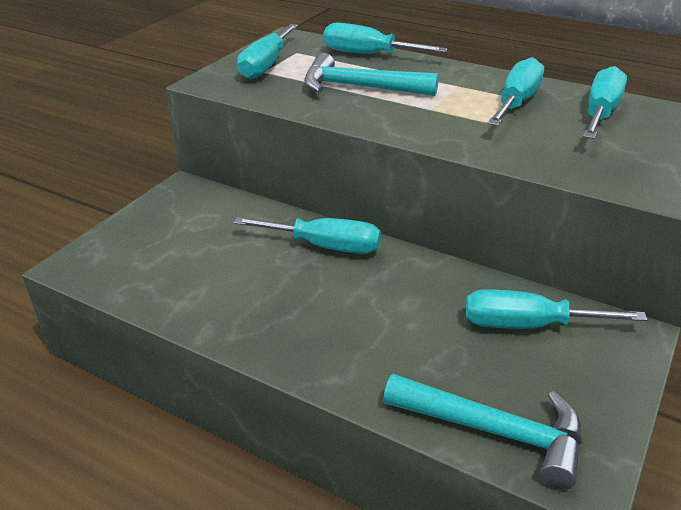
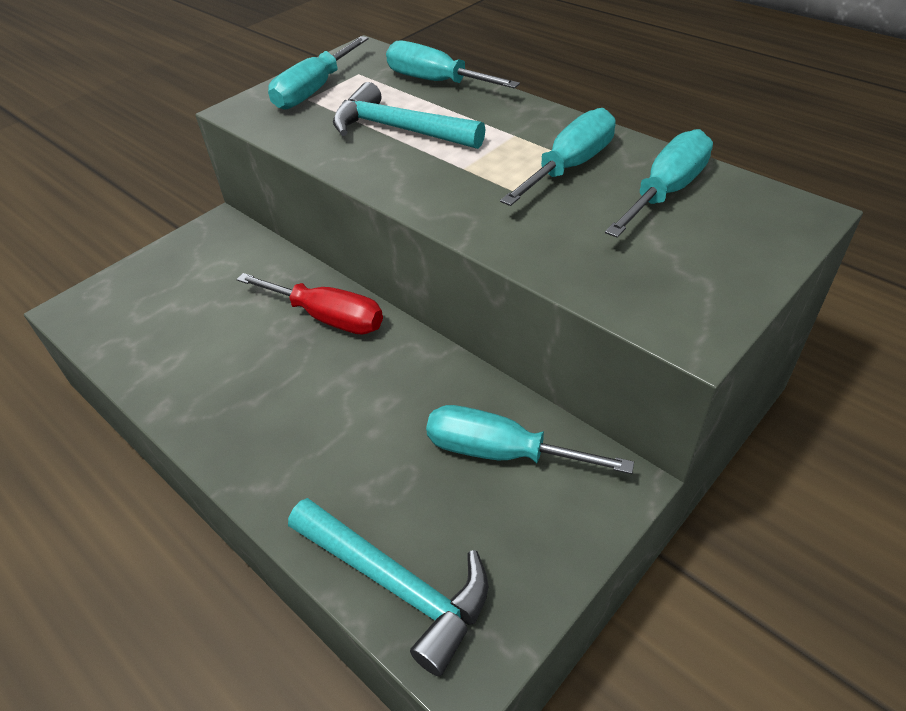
camera: 15 degrees right, 10 degrees up
turquoise screwdriver [233,217,381,254] -> red screwdriver [236,273,383,335]

